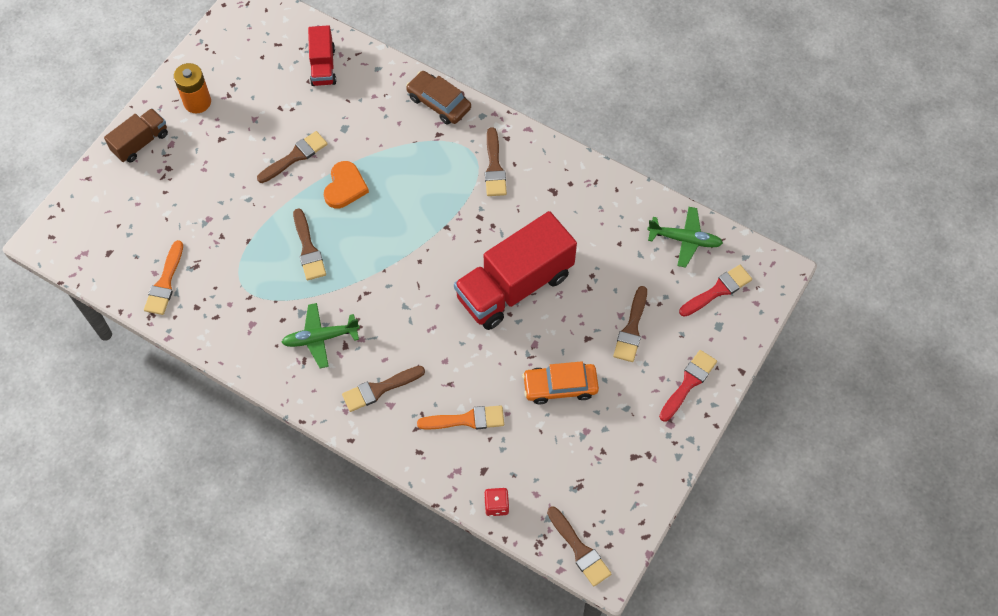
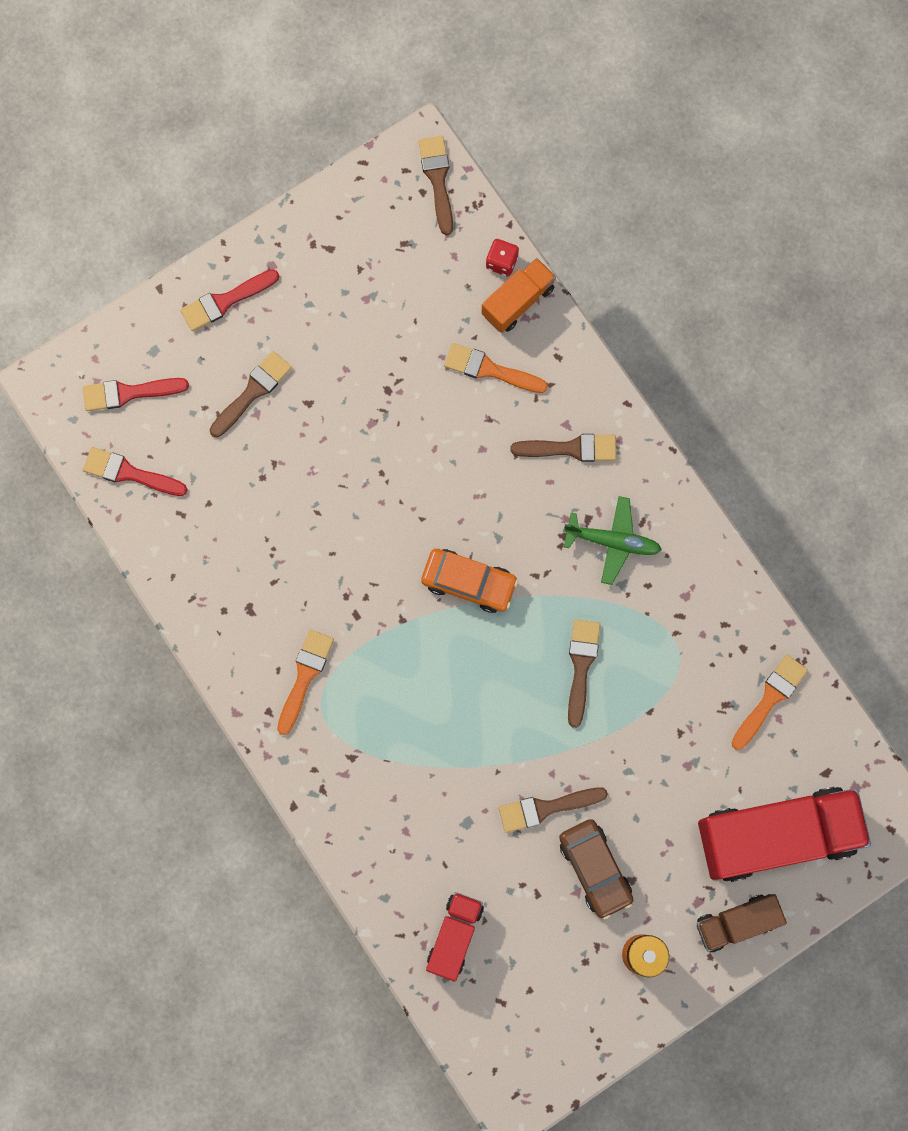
camera: 155 degrees left, 15 degrees up
orange heart [324,161,369,209] -> none
brown car [406,71,471,125] -> brown car moved to [559,819,633,919]
red truck [454,211,577,330] -> red truck moved to [698,787,871,882]
brown brush [485,127,507,196] -> orange brush [277,630,334,735]
orange car [522,361,599,404] -> orange car moved to [421,549,518,613]
green plane [647,207,723,268] -> red brush [83,447,188,496]
none -> orange truck [481,258,556,333]

